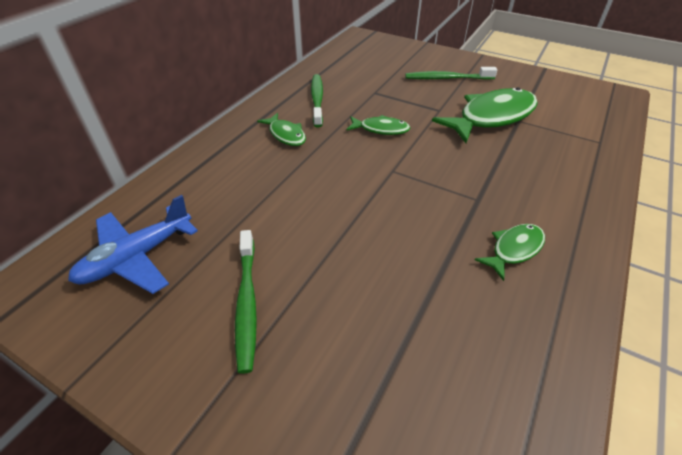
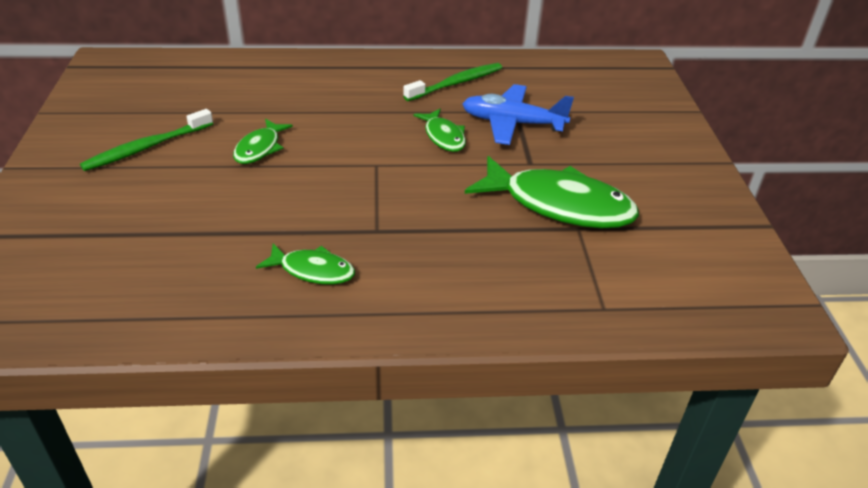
camera: 55 degrees right, 5 degrees down
blue plane [68,195,198,294] -> blue plane moved to [463,84,574,145]
green fish [257,113,306,146] -> green fish moved to [233,119,293,164]
green toothbrush [405,67,497,80] -> none

